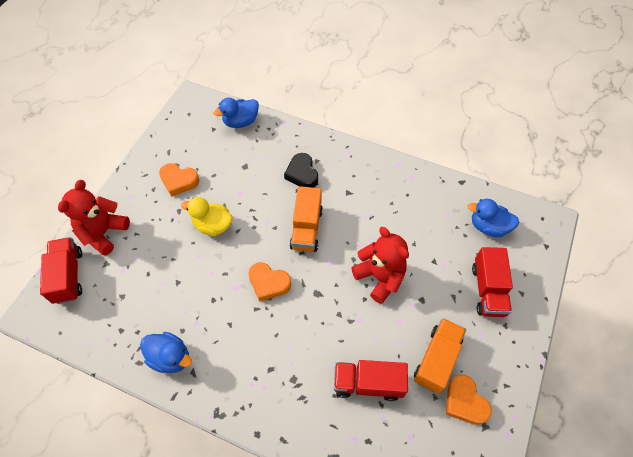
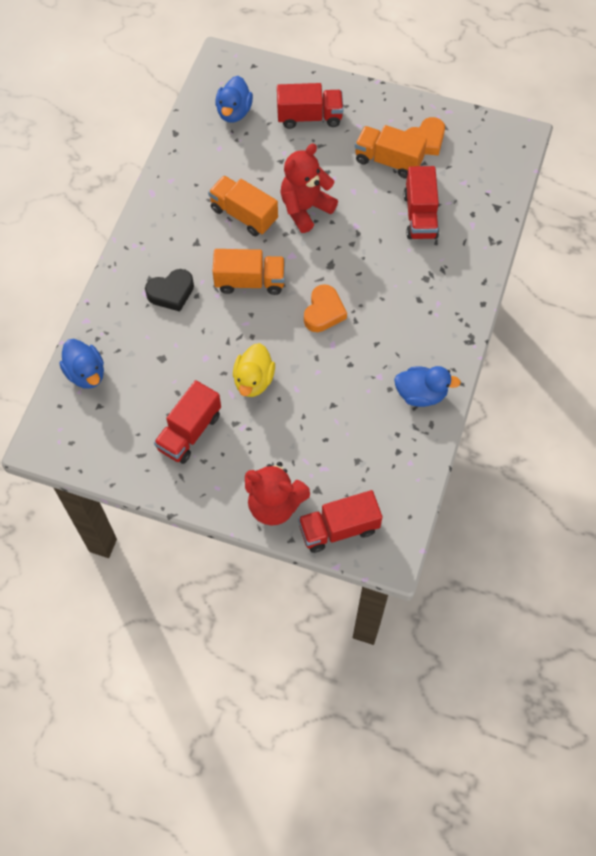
camera: 95 degrees left, 5 degrees up
blue duck [140,332,192,373] -> blue duck turned 75 degrees clockwise [394,366,461,407]
orange heart [159,163,199,197] -> red truck [154,380,221,464]
none -> orange truck [208,176,278,236]

